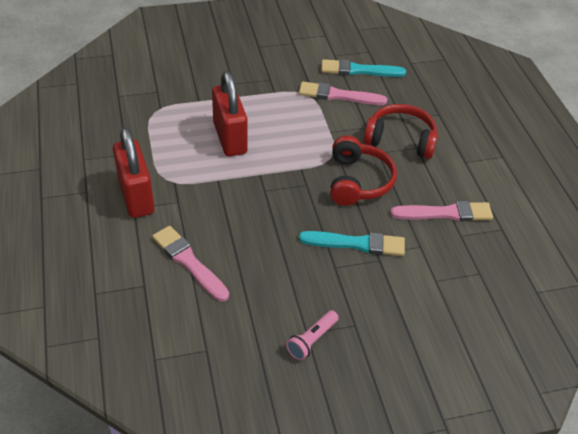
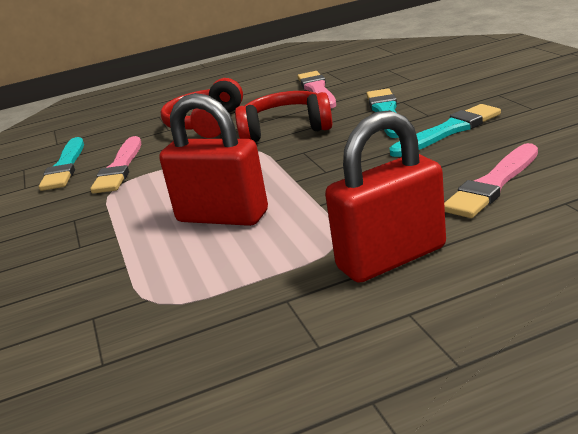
camera: 90 degrees left, 20 degrees down
red padlock [212,71,248,156] -> red padlock turned 45 degrees clockwise [159,93,268,226]
pink flashlight [286,310,339,360] -> none
none -> turquoise brush [390,104,501,157]

